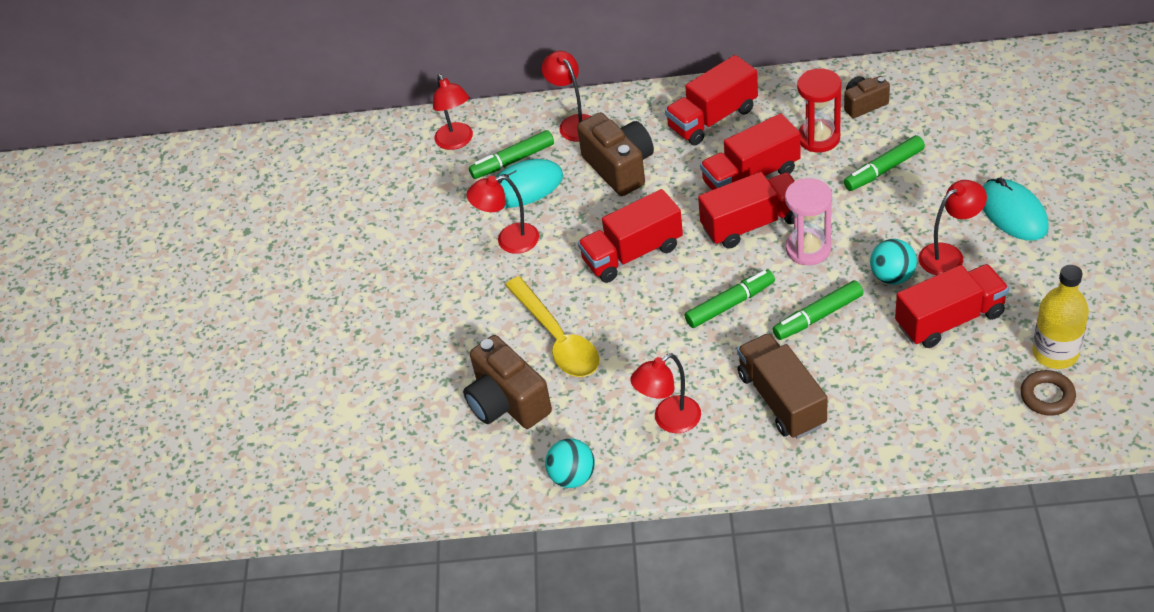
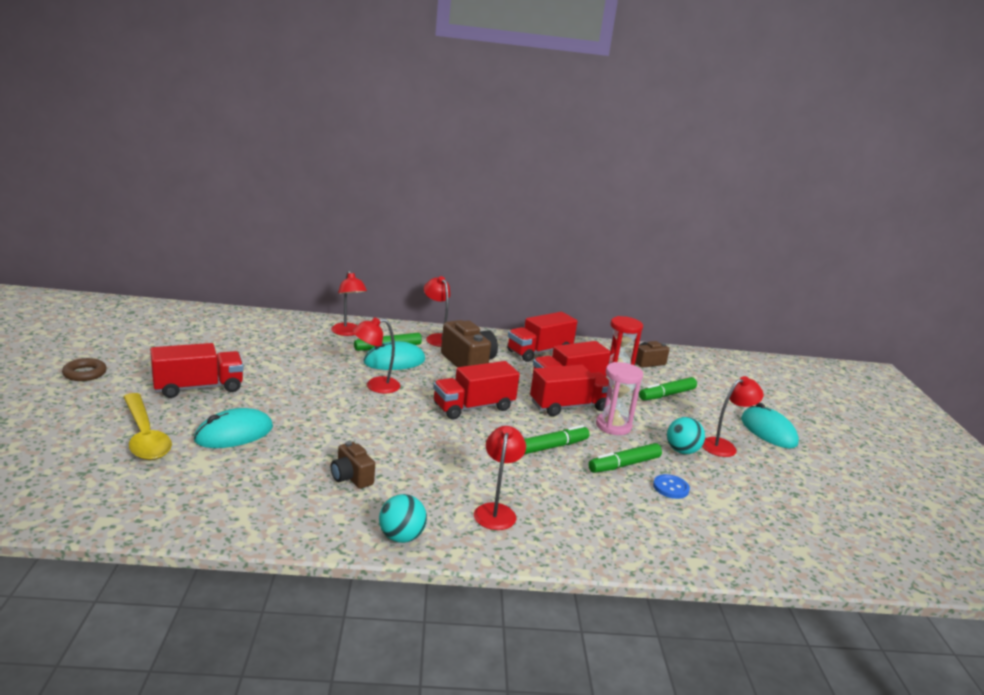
camera: 10 degrees left, 25 degrees down
brown camera [463,335,552,429] -> brown camera [331,441,375,489], size x0.58
yellow spoon [505,276,599,377] -> yellow spoon moved to [123,393,172,460]
red lamp [630,353,701,433] -> red lamp turned 135 degrees clockwise [474,426,526,530]
brown truck [737,333,828,439] -> none
red truck [895,264,1009,348] -> red truck moved to [150,343,244,398]
brown ring [1020,370,1076,416] -> brown ring moved to [62,358,107,381]
yellow bottle [1032,265,1089,369] -> none
none -> turquoise mouse [194,408,273,448]
none -> blue button [653,474,690,499]

